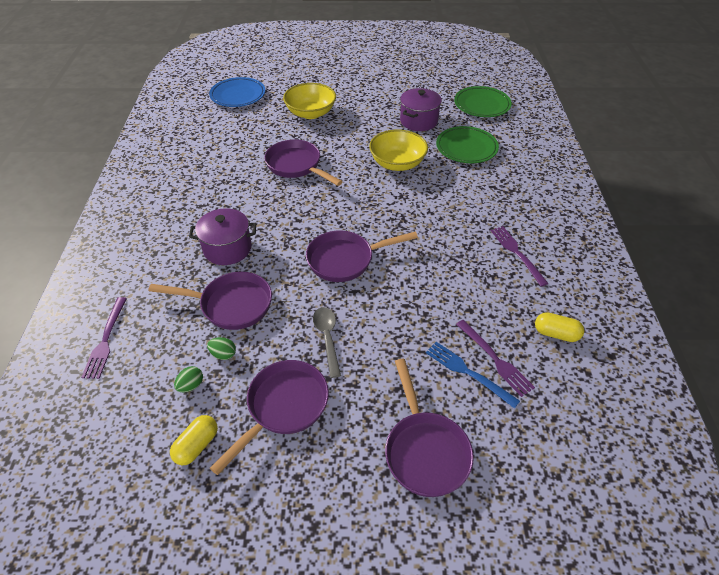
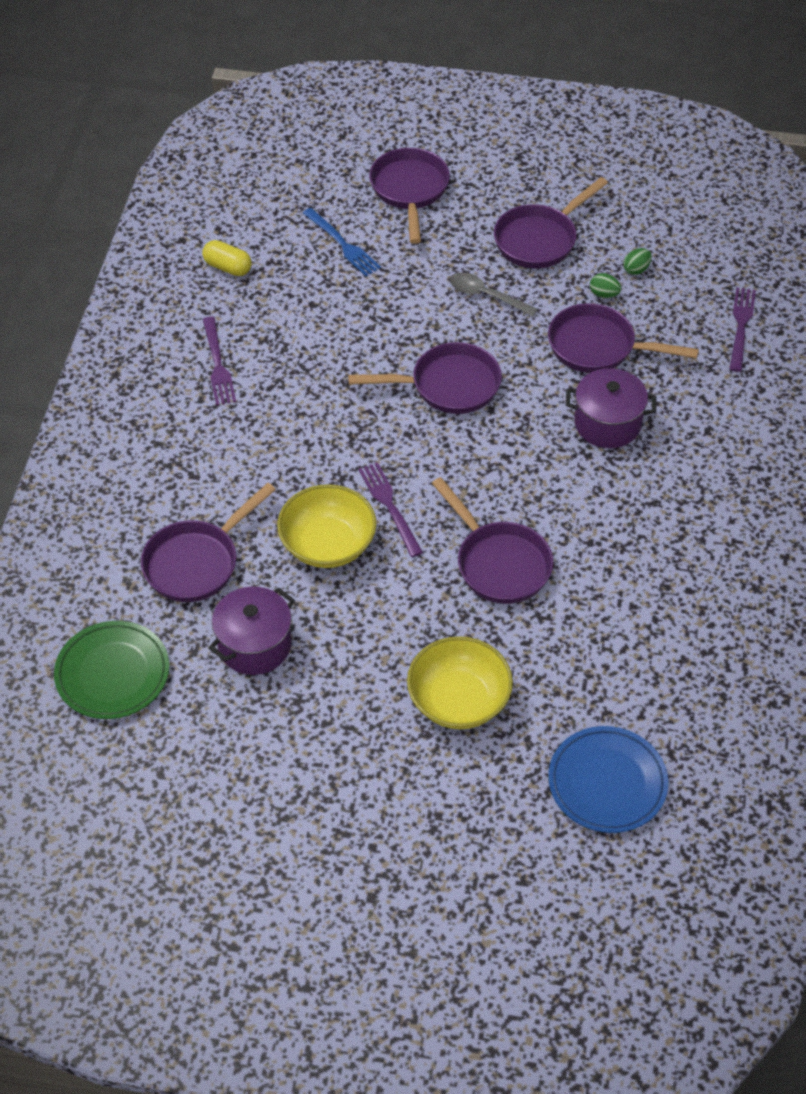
camera: 170 degrees left, 5 degrees up
yellow capsule [170,415,218,465] -> none
grey spoon [313,307,341,378] -> grey spoon turned 120 degrees clockwise [450,272,538,317]
green plate [436,126,499,163] -> purple pan [141,483,276,602]
purple fork [456,320,535,397] -> purple fork moved to [358,462,423,557]

